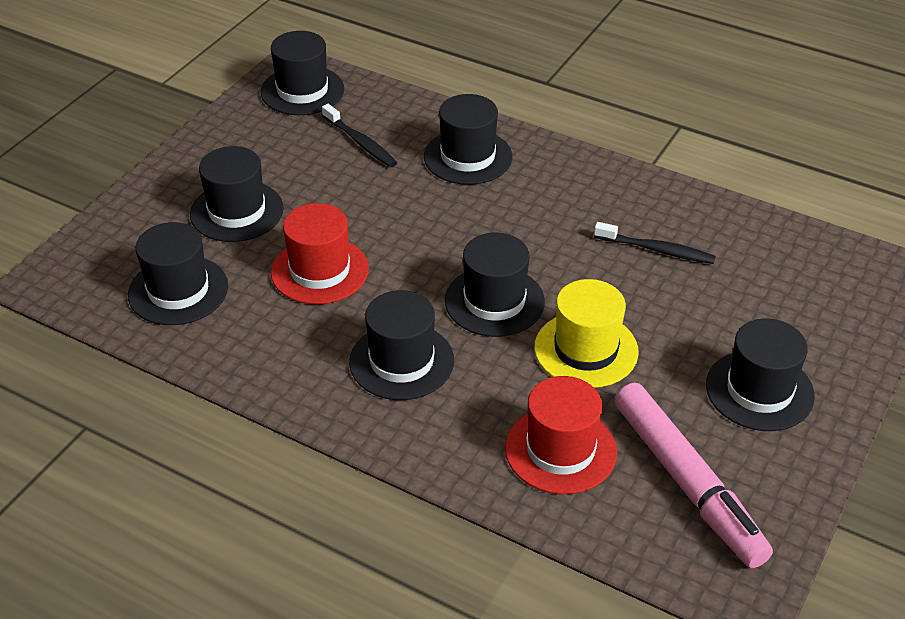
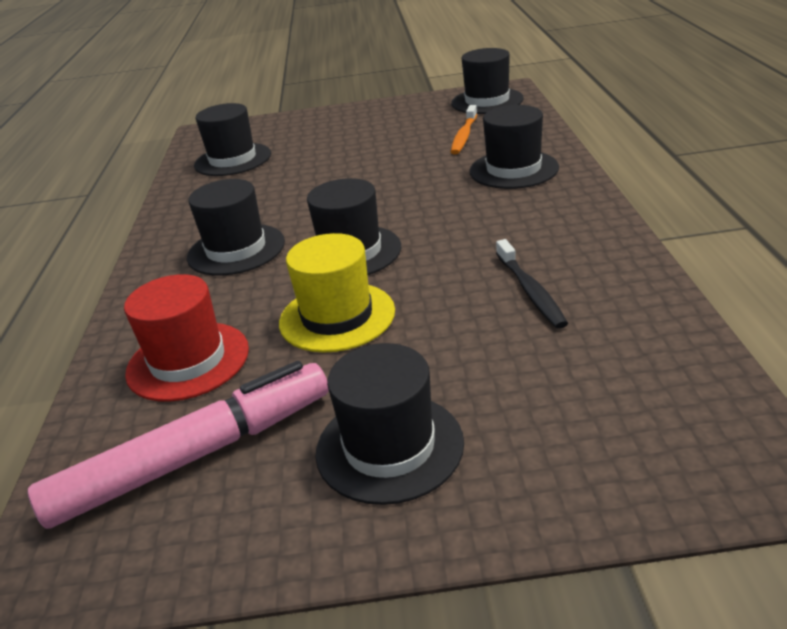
camera: 60 degrees right, 10 degrees down
black hat [190,146,284,242] -> none
red hat [271,203,369,304] -> none
black toothbrush [322,104,397,167] -> orange toothbrush [451,105,477,154]
pink marker [615,383,773,568] -> pink marker turned 150 degrees counterclockwise [28,361,329,529]

